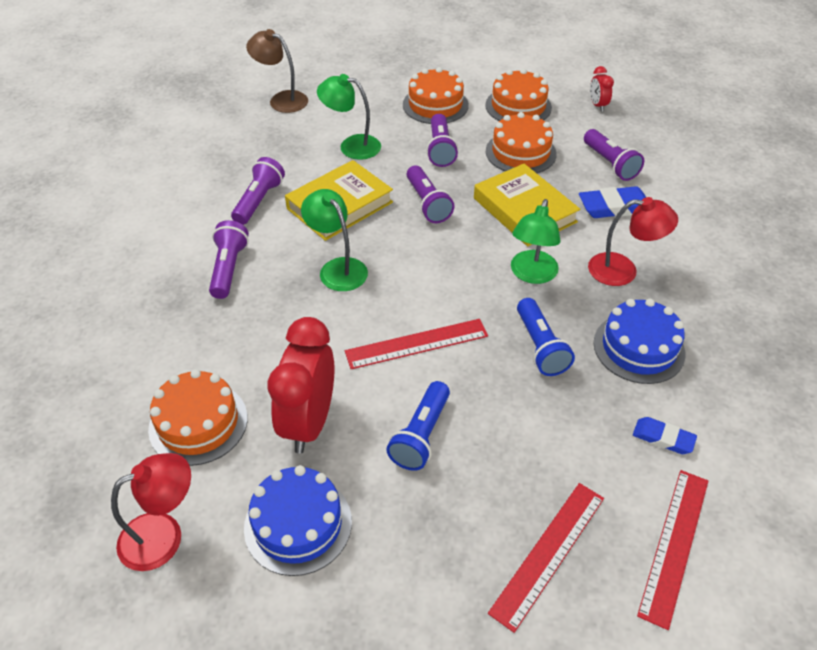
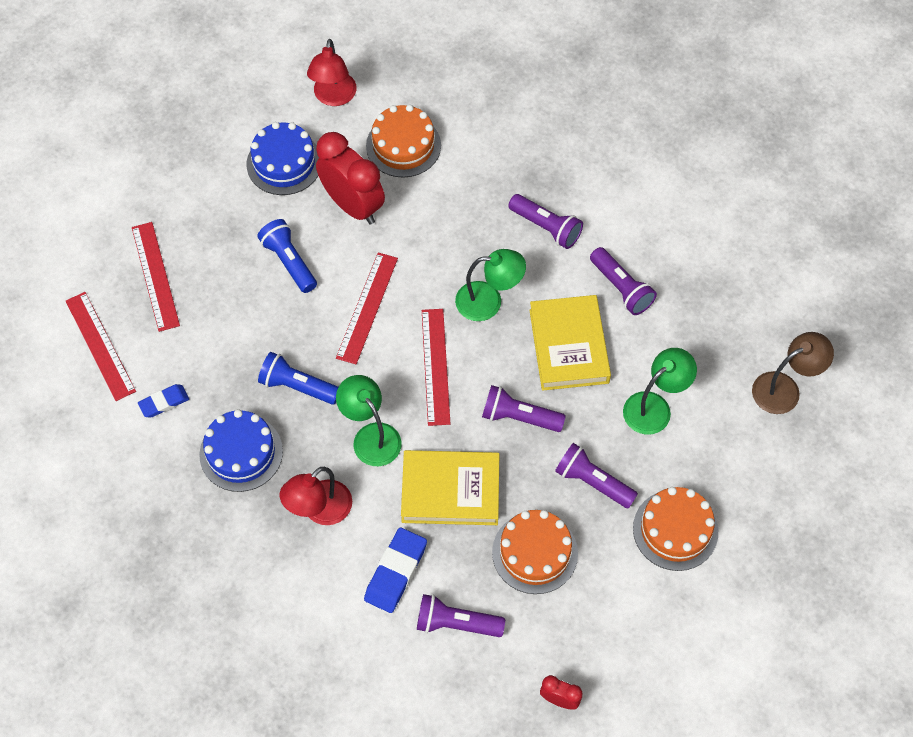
camera: 125 degrees right, 15 degrees up
orange cake [485,68,552,121] -> none
none -> red ruler [422,309,450,426]

